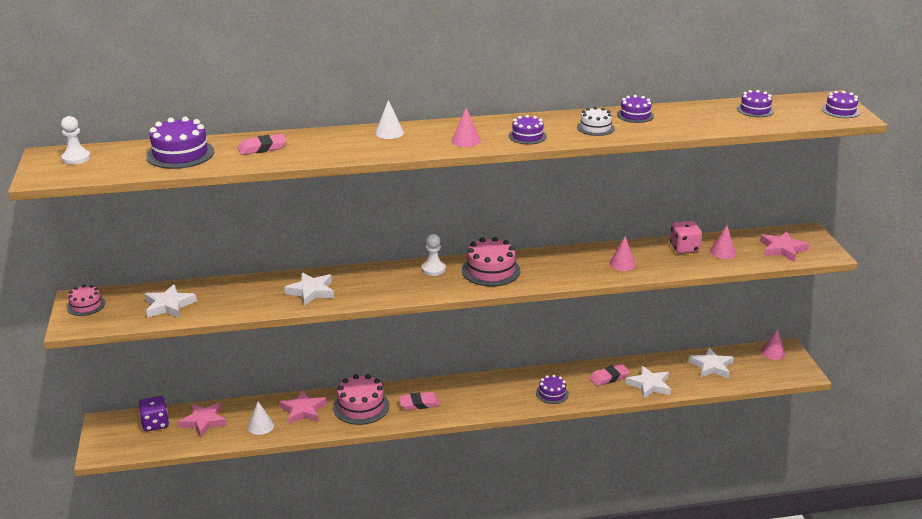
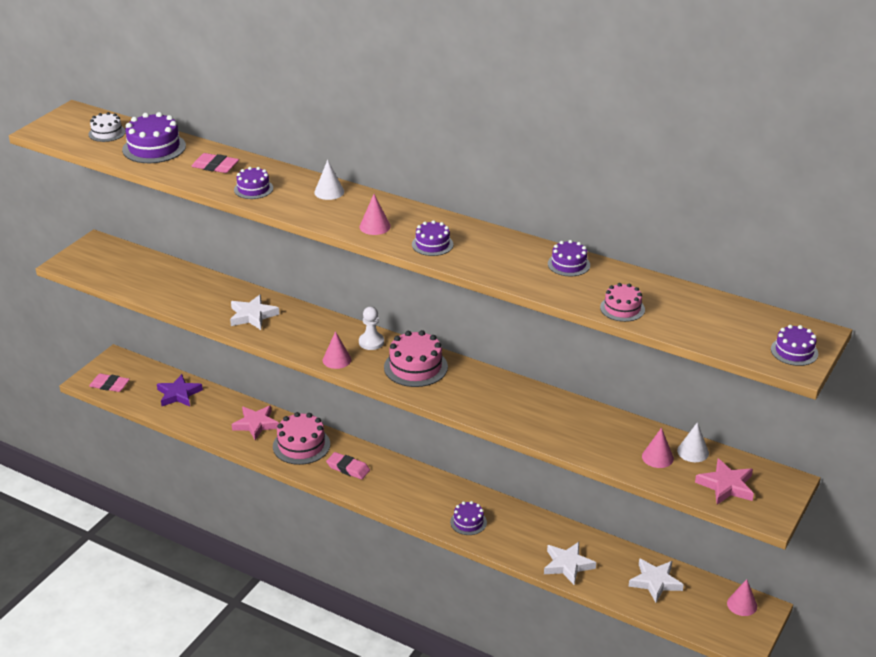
camera: 40 degrees right, 5 degrees up
white pawn [61,116,91,165] -> none
pink cake [67,285,105,316] -> pink cake moved to [600,283,645,322]
purple dice [139,396,169,431] -> none
white star [145,284,197,318] -> none
pink star [178,402,227,438] -> purple star [157,374,203,407]
white cone [248,402,274,435] -> white cone moved to [677,422,709,462]
white cake [577,107,615,136] -> white cake moved to [88,112,126,142]
pink eraser [589,364,630,386] -> pink eraser moved to [89,373,130,392]
pink cone [609,236,636,271] -> pink cone moved to [323,331,351,369]
pink dice [670,221,702,254] -> none
purple cake [737,90,774,117] -> purple cake moved to [234,167,273,199]

